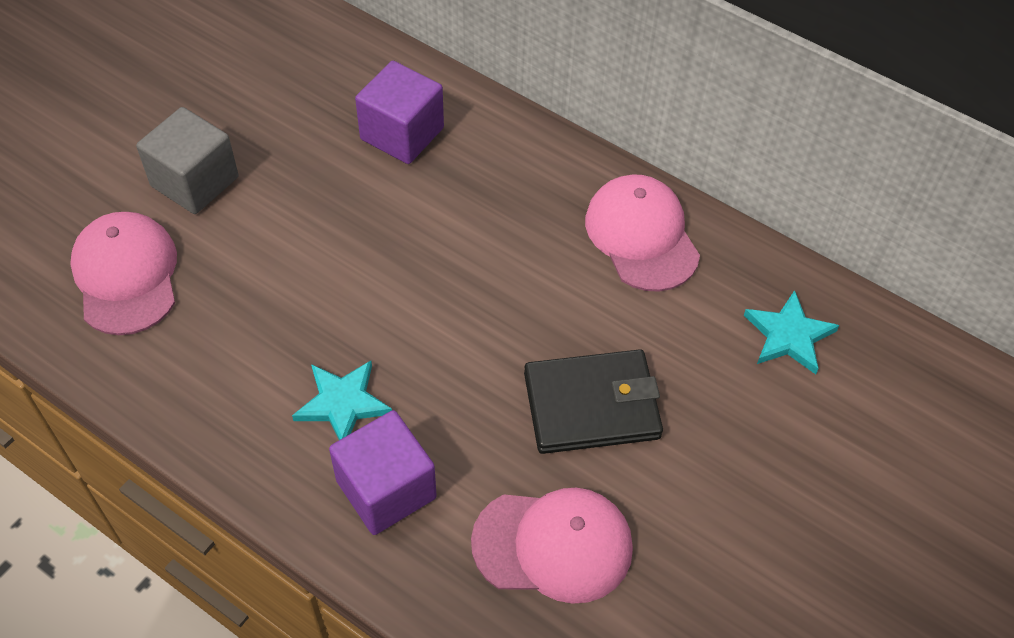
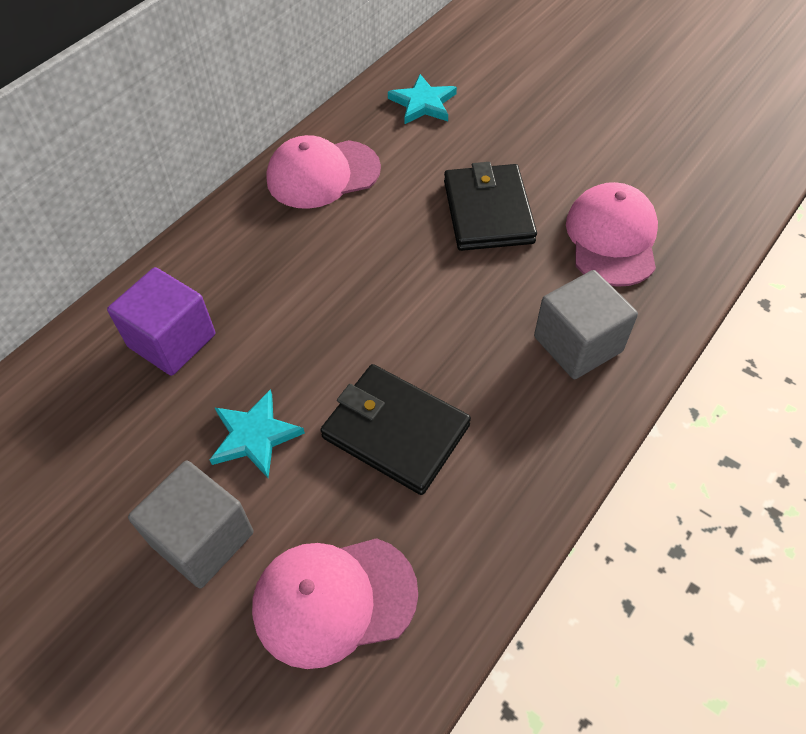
camera: 85 degrees left, 0 degrees up
turquoise star [292,361,392,440] -> turquoise star moved to [210,389,305,478]
purple cube [329,410,437,535] -> grey cube [534,270,638,379]
none -> black wallet [320,364,471,495]

